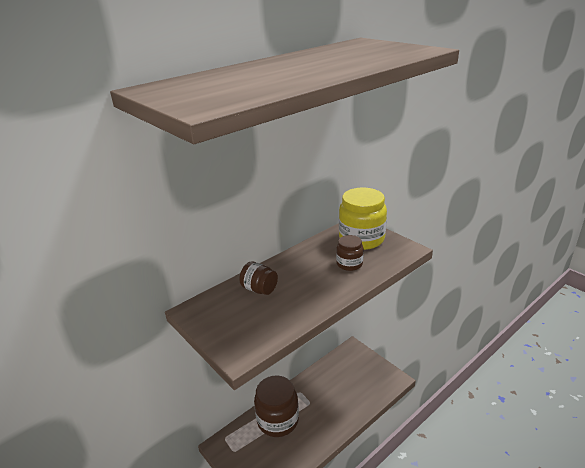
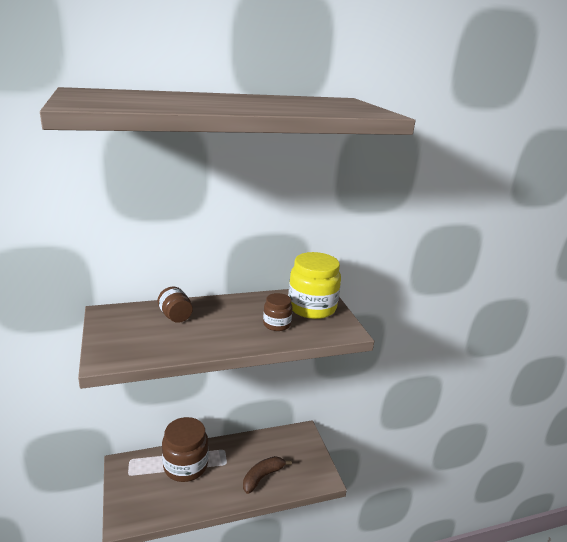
camera: 20 degrees right, 5 degrees down
none -> brown banana [243,456,292,494]

